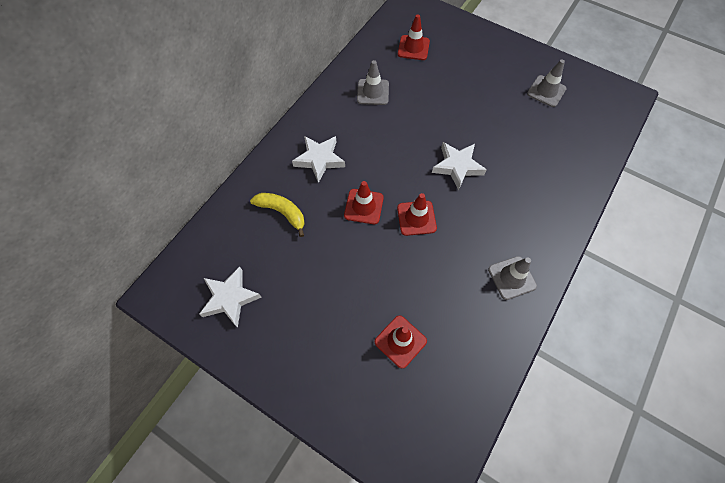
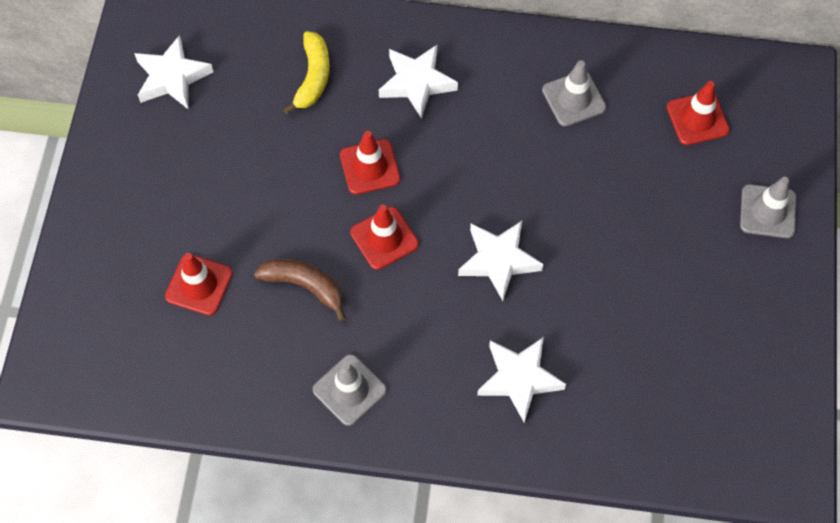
camera: 65 degrees right, 0 degrees up
grey traffic cone [527,60,567,107] -> grey traffic cone moved to [740,177,796,238]
none -> brown banana [254,259,346,322]
none -> white star [477,337,566,423]

